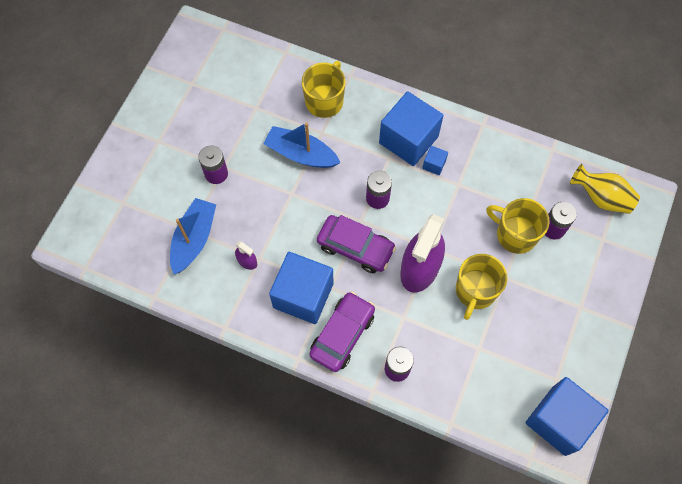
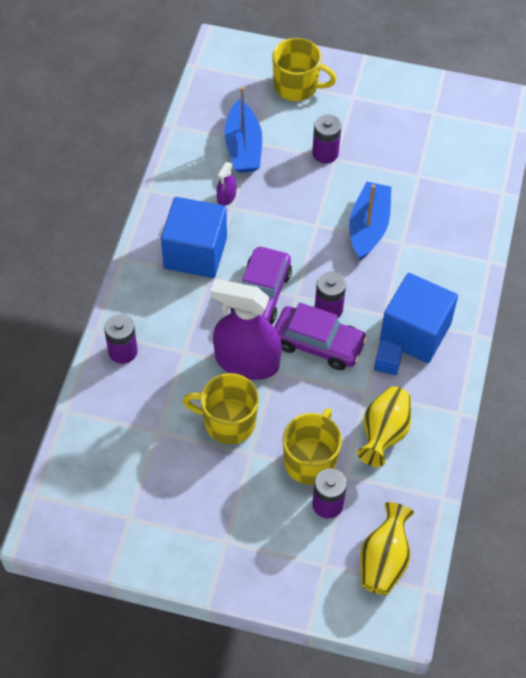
camera: 80 degrees right, 10 degrees down
blue boat [170,198,216,274] -> blue boat turned 75 degrees clockwise [225,87,262,173]
yellow mug [302,61,346,118] -> yellow mug moved to [272,38,337,101]
purple car [310,292,375,372] -> purple car moved to [274,303,367,370]
blue cube [525,377,609,456] -> none
none -> yellow vase [357,386,411,467]

